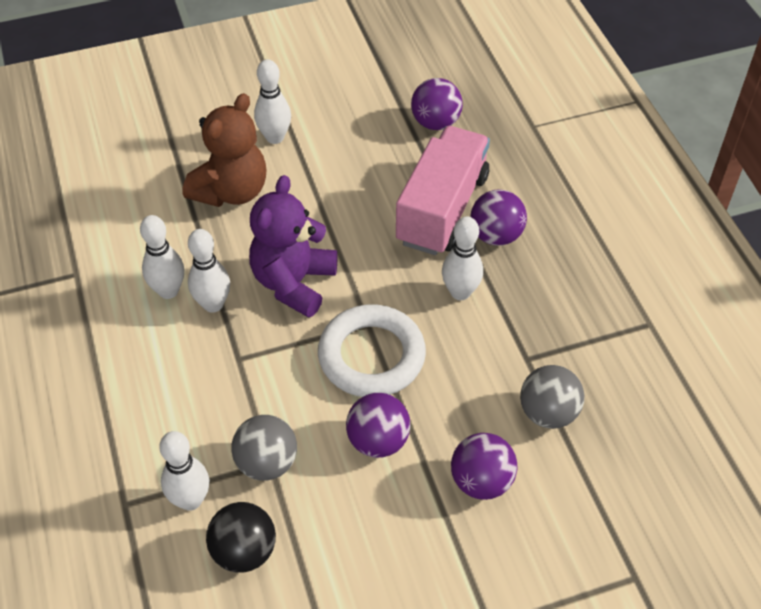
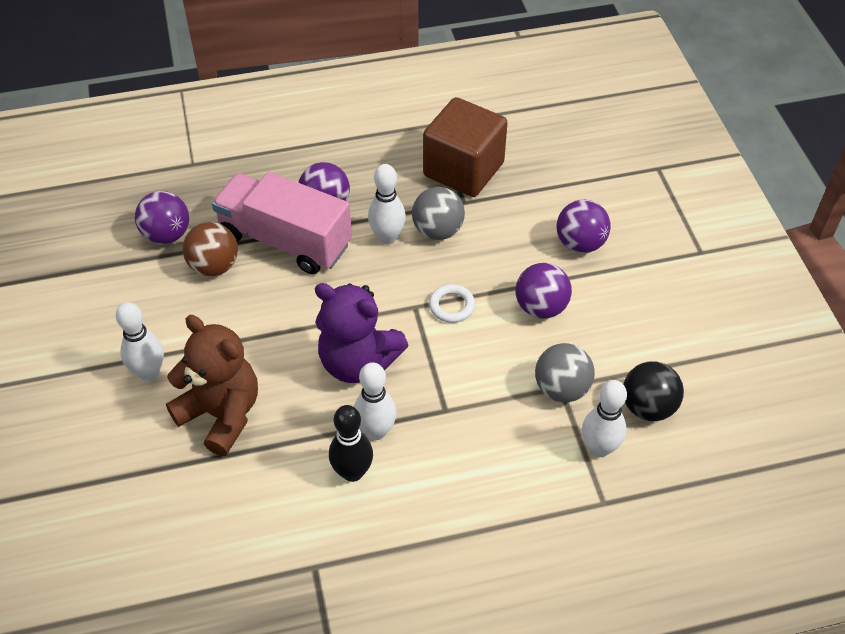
camera: 85 degrees left, 0 degrees up
white bowling pin [140,215,184,299] -> black bowling pin [329,405,373,482]
white ring [318,304,426,397] -> white ring [429,284,475,323], size x0.47
grey ball [520,365,584,429] -> grey ball moved to [412,187,465,240]
none -> brown ball [183,222,238,276]
none -> brown cube [423,97,508,197]

